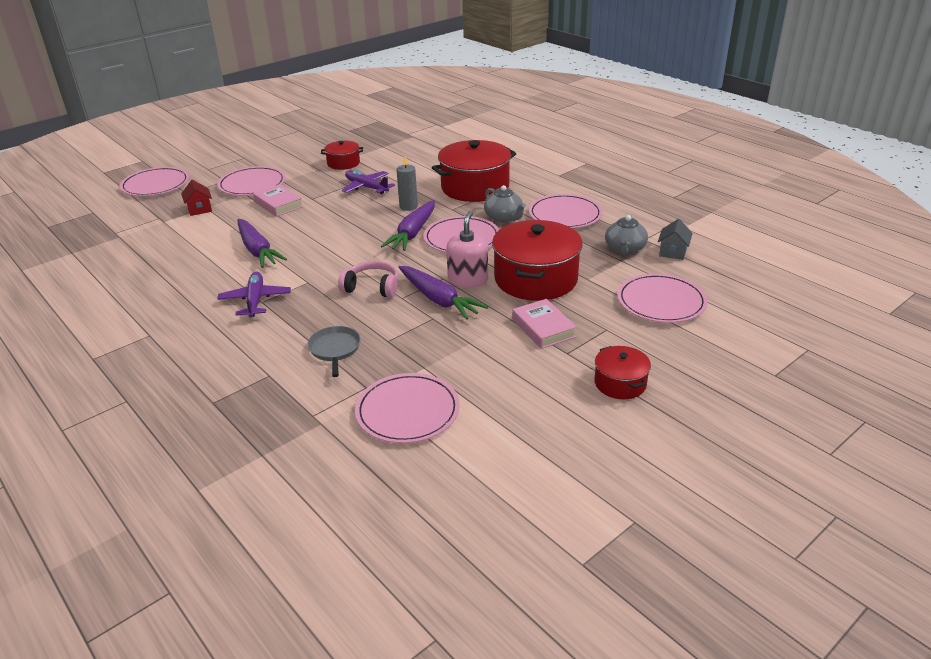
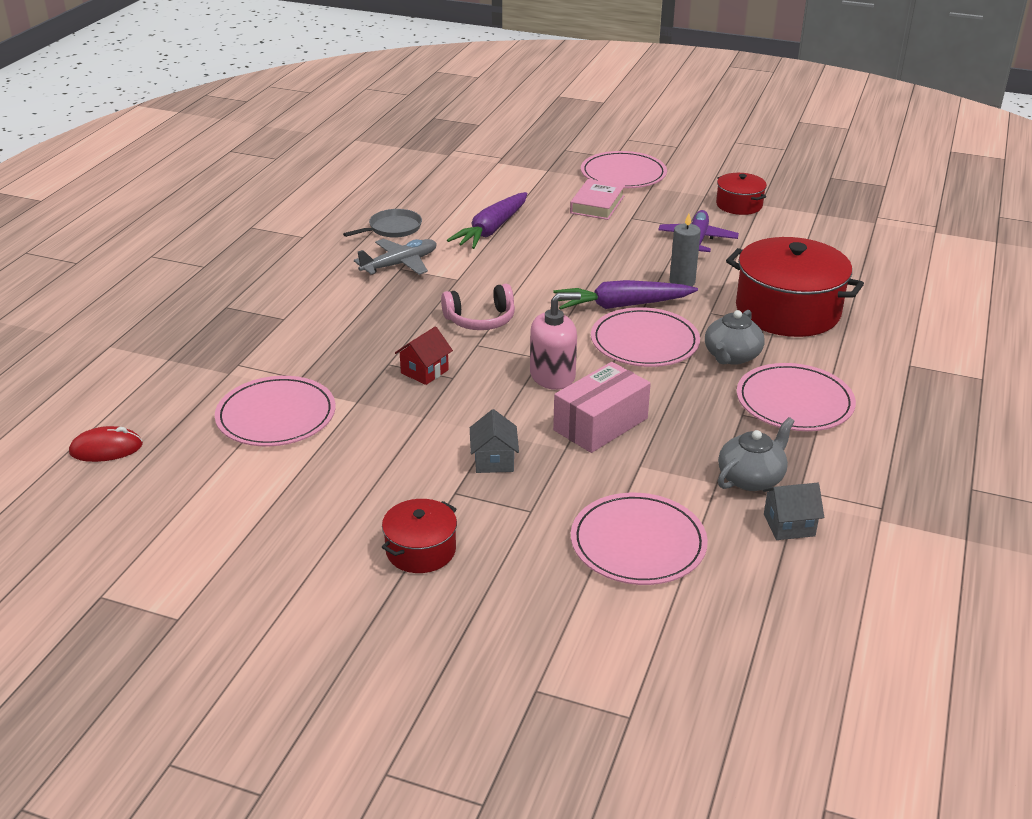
camera: 60 degrees right, 0 degrees up
pink plate [120,167,189,196] -> none
red house [181,180,212,216] -> red house moved to [395,326,453,385]
purple plane [217,272,291,317] -> grey plane [354,239,437,275]
grey pan [307,326,361,377] -> grey pan moved to [343,209,422,238]
pink headphones [338,261,399,298] -> pink headphones turned 90 degrees clockwise [441,284,515,330]
purple carrot [399,266,488,320] -> none
red pot [492,220,583,301] -> pink box [553,362,651,453]
pink book [512,299,577,349] -> grey house [470,409,519,473]
grey teapot [605,215,648,255] -> grey teapot turned 150 degrees clockwise [718,417,795,491]
none -> red mouse [69,426,143,462]

